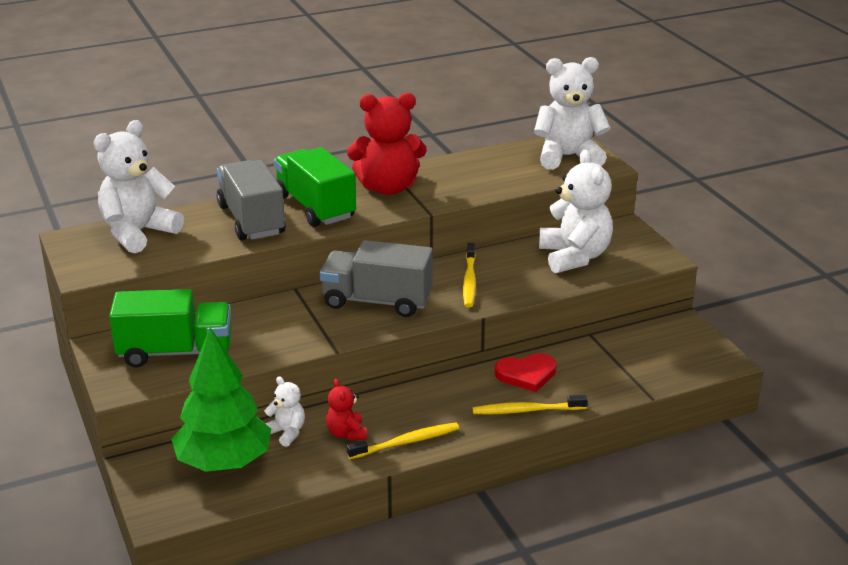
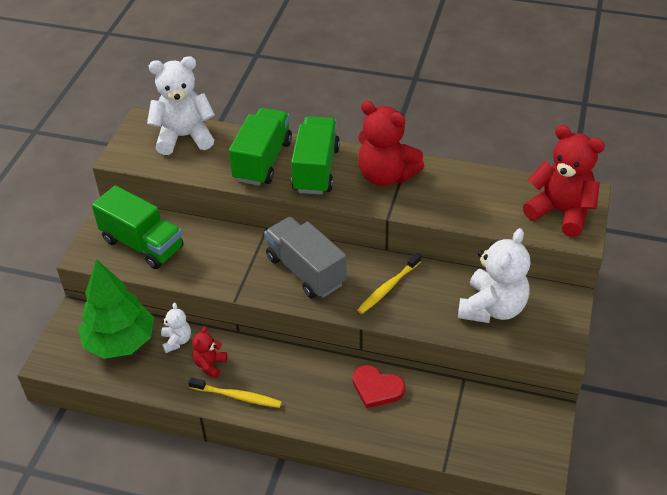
camera: 40 degrees right, 15 degrees up
grey truck [217,160,286,240] -> green truck [229,108,292,186]
yellow toothbrush [473,395,588,414] -> none
white teddy bear [534,57,611,170] -> red teddy bear [523,125,605,237]

